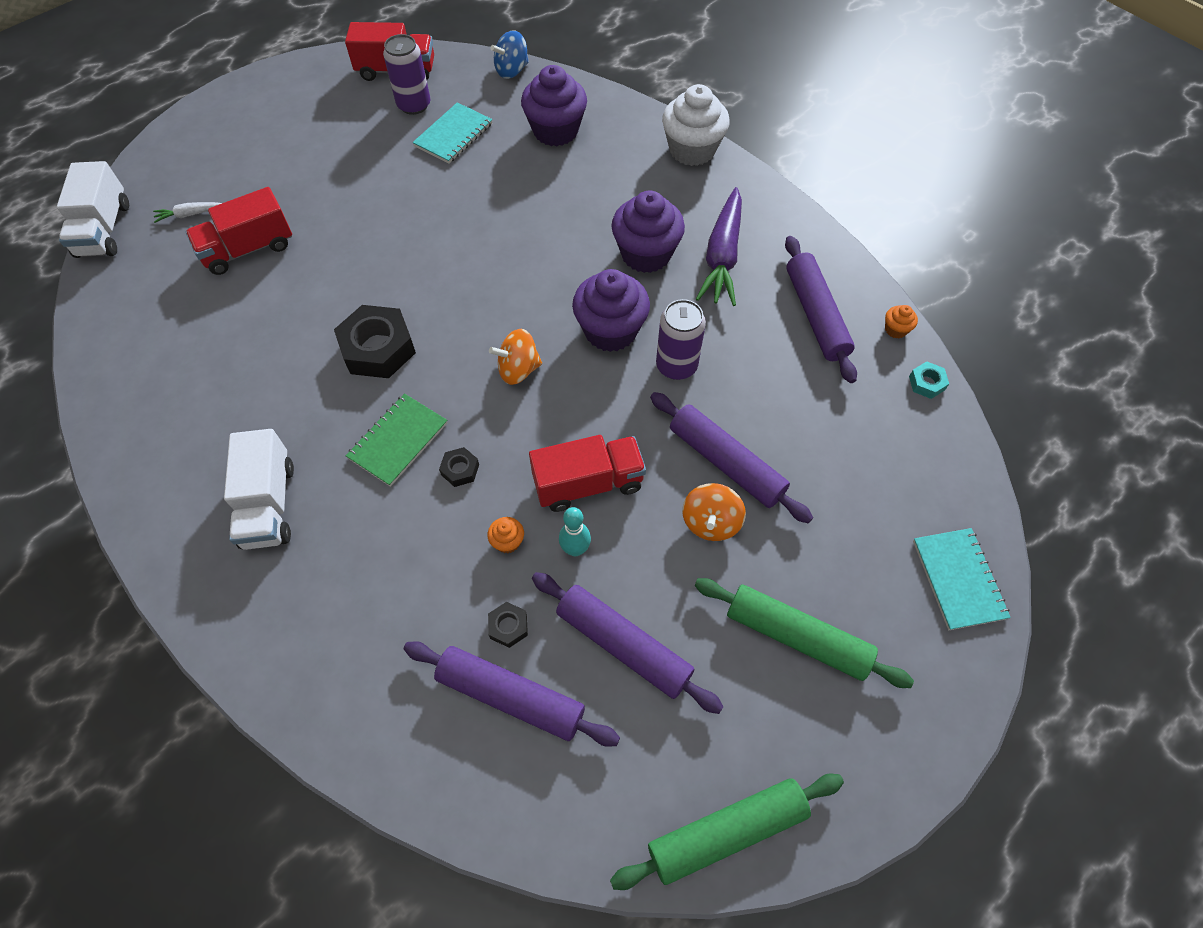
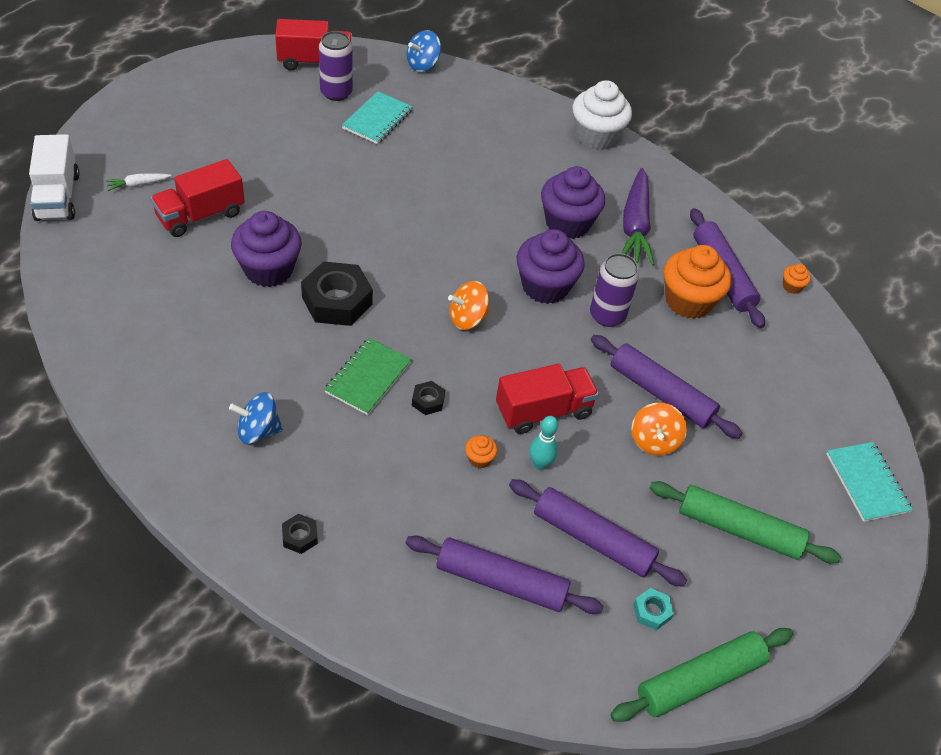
camera: 10 degrees left, 10 degrees down
white truck [224,429,294,550] -> blue spinning top [229,392,283,444]
black nut [488,602,528,648] -> black nut moved to [282,514,318,554]
purple cupcake [521,65,587,146] -> purple cupcake moved to [231,211,302,287]
turquoise nut [909,361,949,399] -> turquoise nut moved to [633,588,674,630]
none -> orange cupcake [664,245,731,319]

